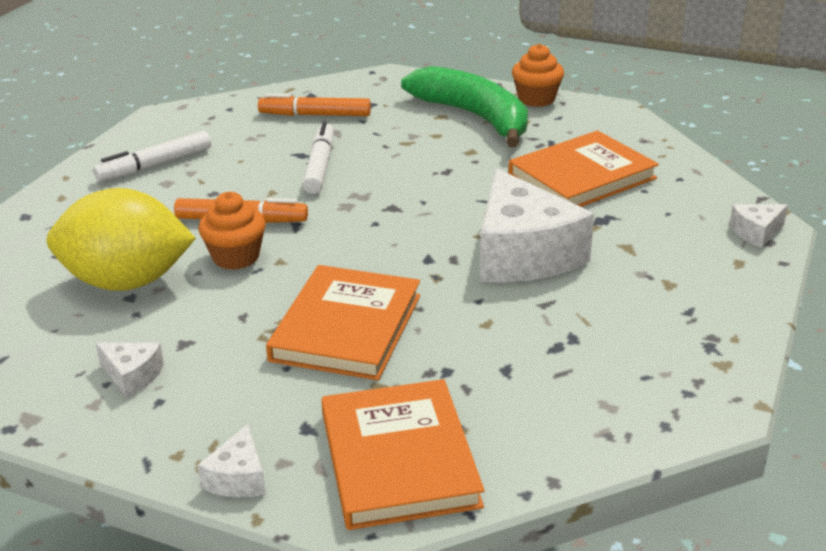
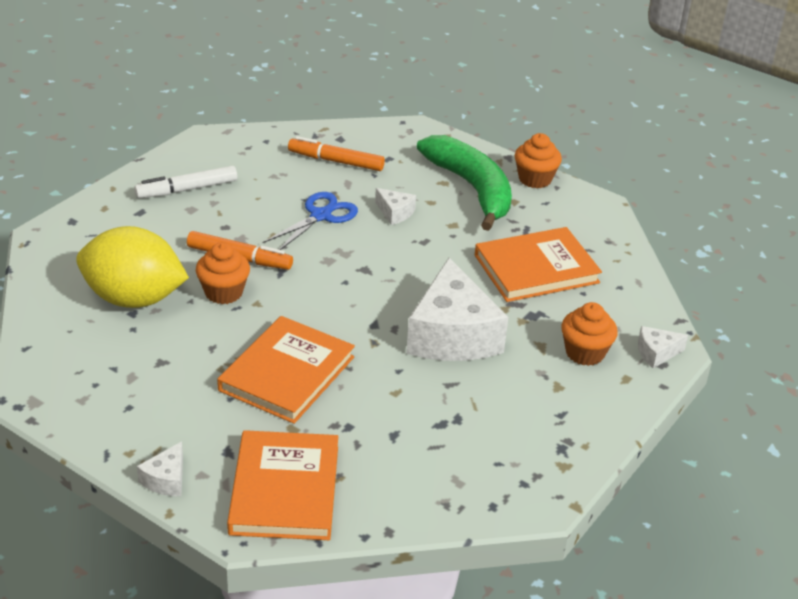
camera: 10 degrees right, 5 degrees up
white cheese [96,343,164,398] -> white cheese moved to [375,188,416,225]
white marker [303,121,334,194] -> blue scissors [262,192,358,250]
none -> orange cupcake [561,302,617,366]

